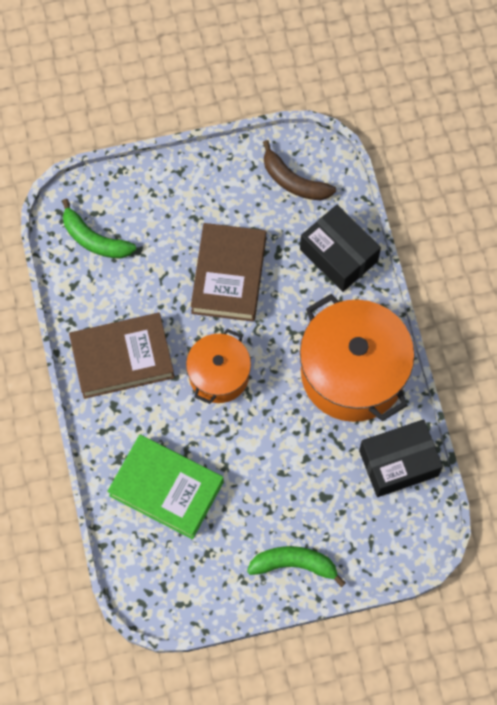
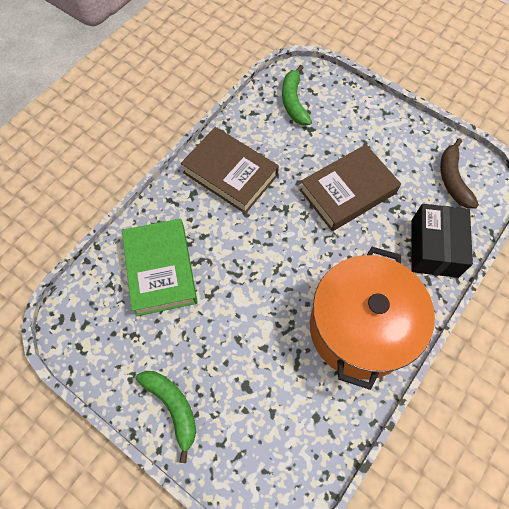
camera: 50 degrees right, 5 degrees down
orange pot [186,329,251,404] -> none
black box [359,419,443,497] -> none

